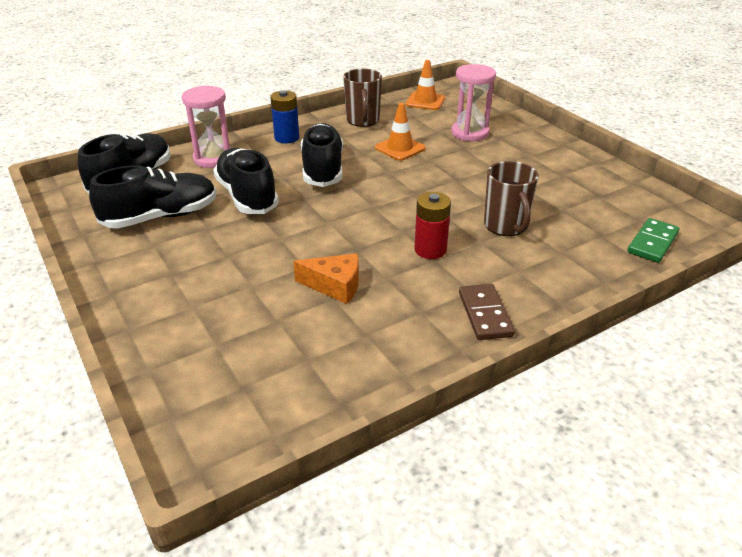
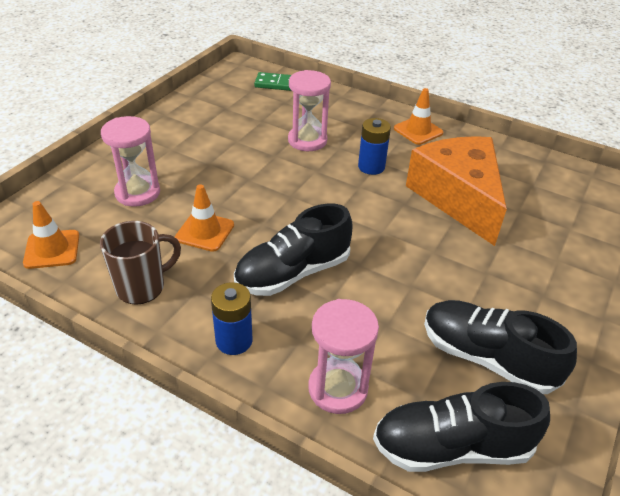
camera: 120 degrees left, 5 degrees up
black shoe [213,148,279,214] -> none
orange cheese [293,253,359,304] -> orange cheese [406,136,507,246], size x2.15
red battery [415,192,451,259] -> blue battery [358,118,391,175]
brown domino [459,284,515,340] -> orange traffic cone [394,88,443,145]
brown mug [484,161,539,236] -> pink hourglass [288,70,331,151]

